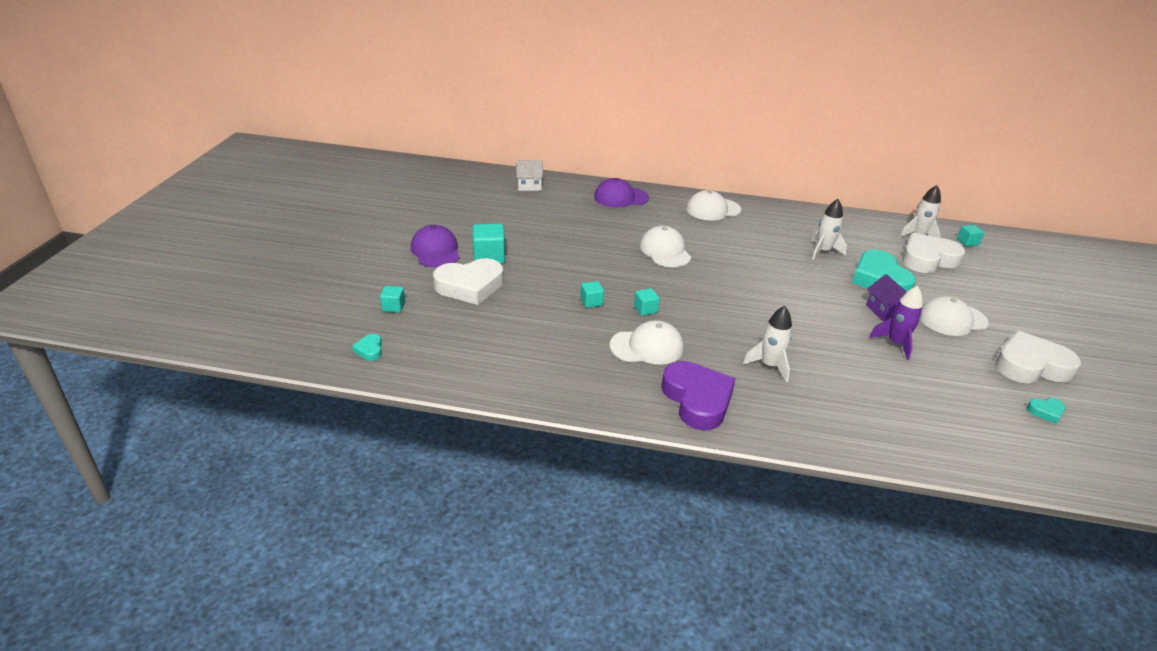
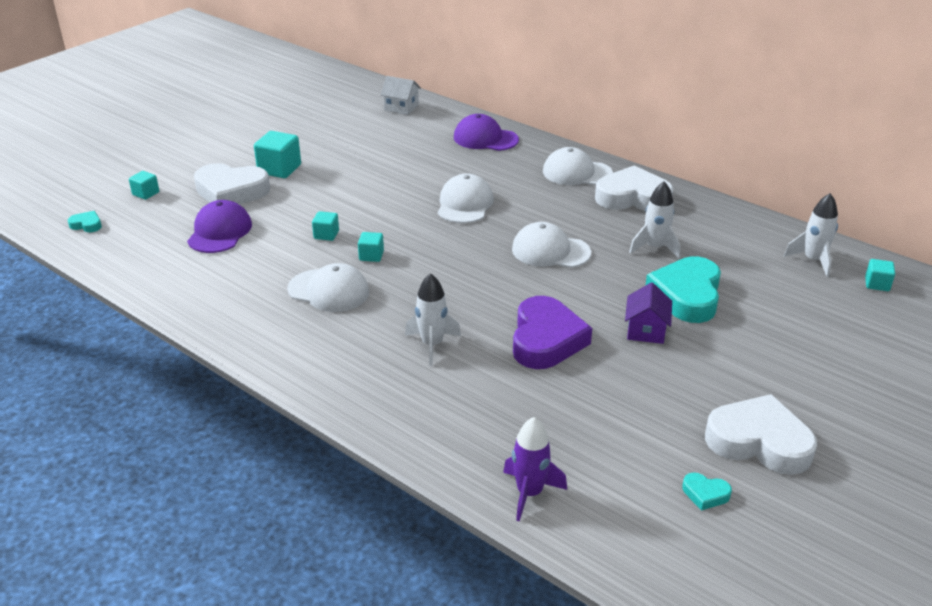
camera: 30 degrees right, 0 degrees up
turquoise heart [352,334,382,361] -> turquoise heart turned 90 degrees clockwise [68,211,102,232]
purple cap [411,225,460,268] -> purple cap moved to [187,200,252,253]
purple heart [661,361,735,430] -> purple heart moved to [513,296,592,369]
purple rocket [869,286,923,360] -> purple rocket moved to [503,417,567,522]
white heart [902,233,966,273] -> white heart moved to [595,165,674,211]
white cap [921,296,989,336] -> white cap moved to [512,222,591,268]

